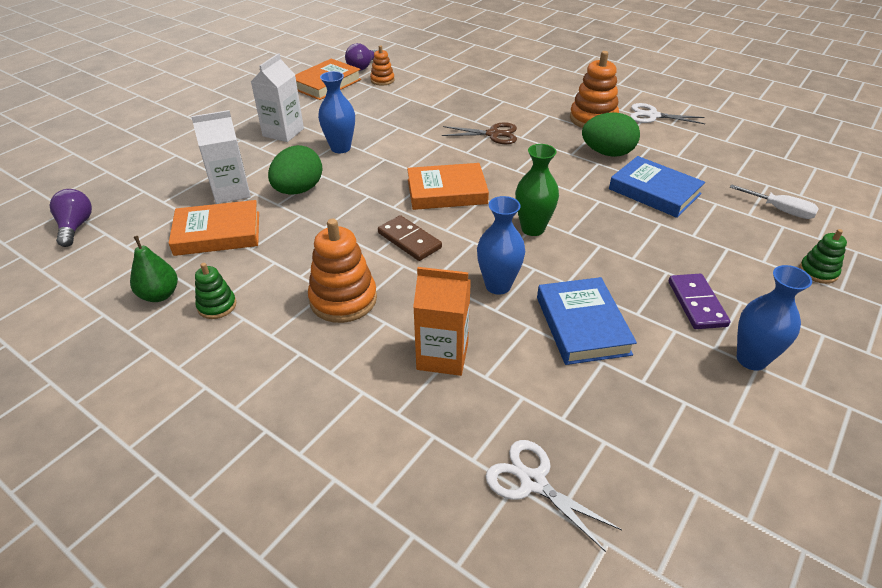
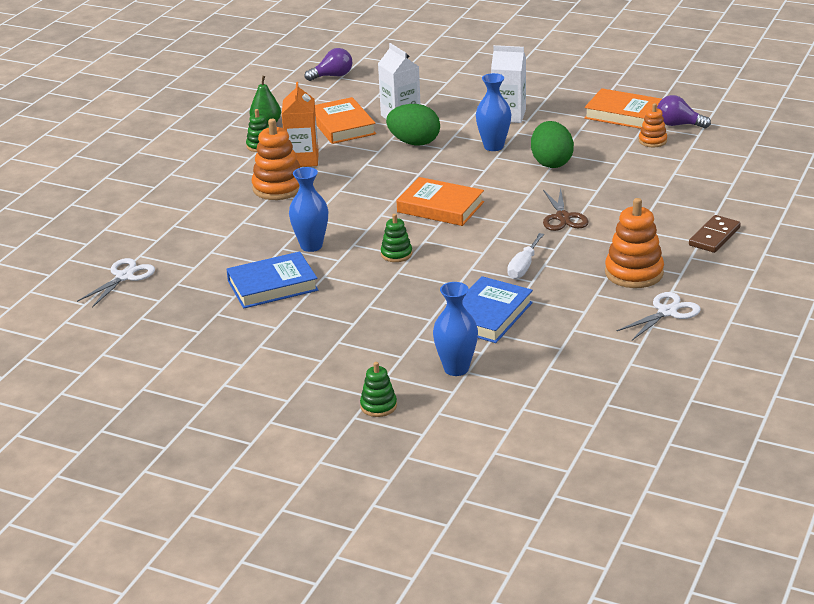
camera: 80 degrees right, 10 degrees down
brown domino [378,215,442,261] -> brown domino moved to [689,215,741,253]
orange book [407,163,489,210] -> orange book turned 45 degrees counterclockwise [396,177,484,226]
orange carton [413,267,471,376] -> orange carton moved to [282,82,319,167]
green vase [515,144,559,236] -> green stacking toy [381,214,412,262]
green egg [582,112,640,157] -> green egg moved to [531,121,574,168]
white scissors [630,103,705,124] -> white scissors turned 45 degrees clockwise [616,292,701,340]
purple domino [669,274,730,329] -> none
white screwdriver [730,184,819,219] -> white screwdriver moved to [507,233,544,279]
blue vase [737,265,812,371] -> blue vase moved to [433,282,478,376]

